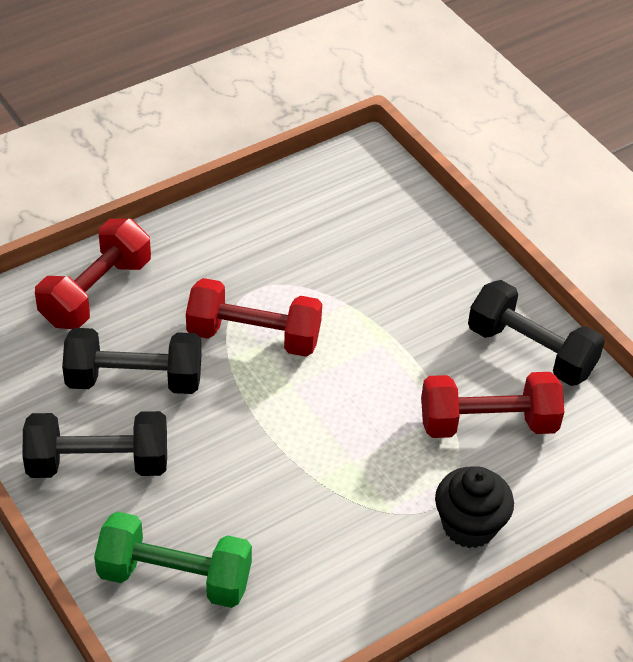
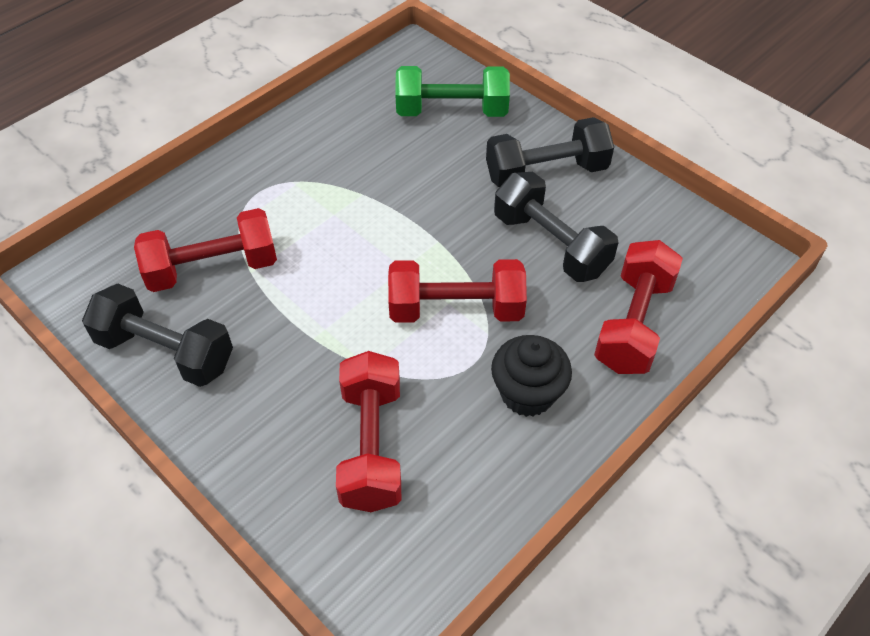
camera: 170 degrees right, 5 degrees up
black dumbbell [62,328,202,394] -> black dumbbell turned 60 degrees clockwise [494,172,618,282]
black cupcake [435,466,514,548] -> black cupcake moved to [491,335,572,417]
none -> red dumbbell [336,351,401,512]

